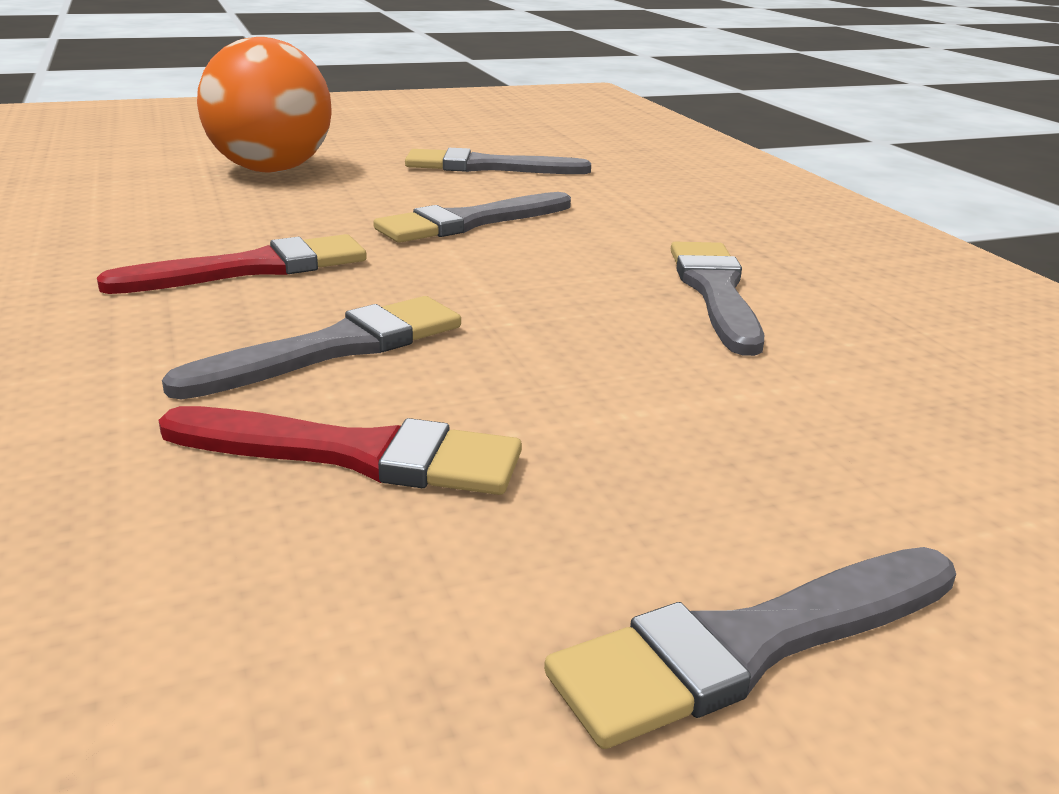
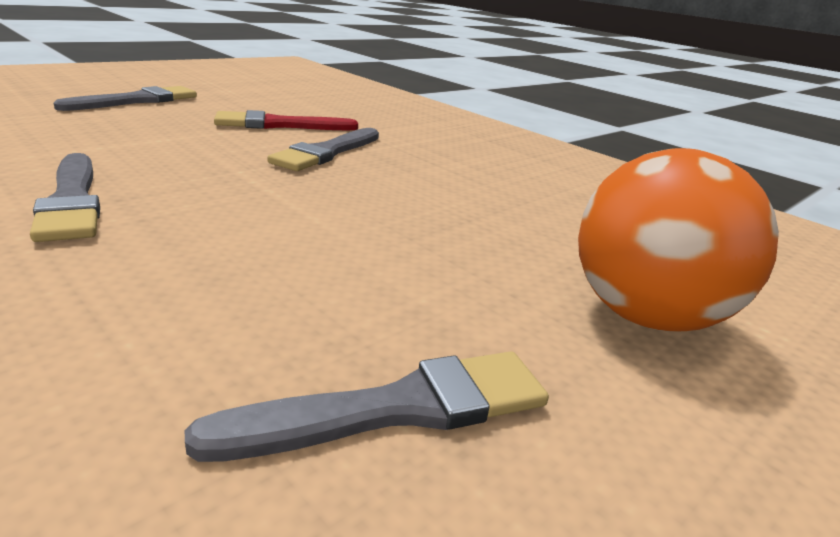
camera: 155 degrees right, 0 degrees up
red brush [97,234,367,294] -> none
grey brush [373,192,571,243] -> none

